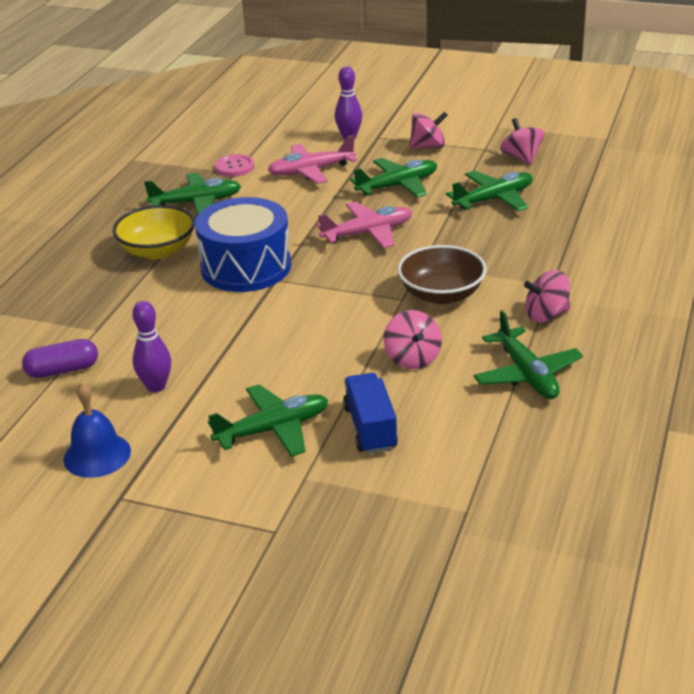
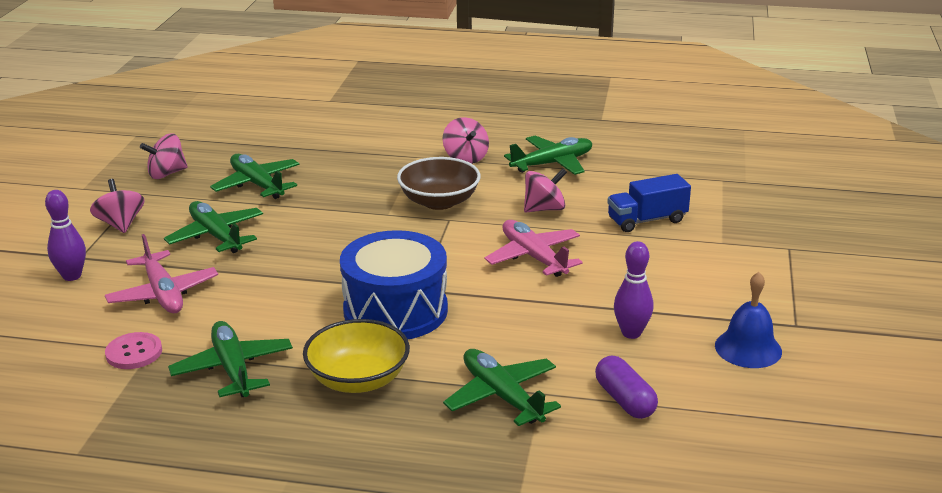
camera: 100 degrees left, 5 degrees down
green plane [208,384,328,457] -> green plane moved to [443,349,561,426]
pink plane [316,202,412,248] -> pink plane moved to [485,220,582,277]

